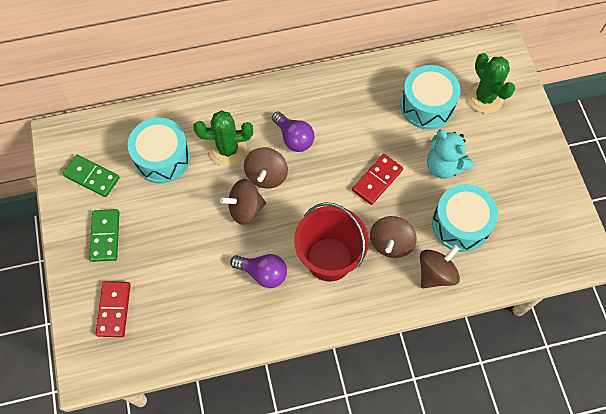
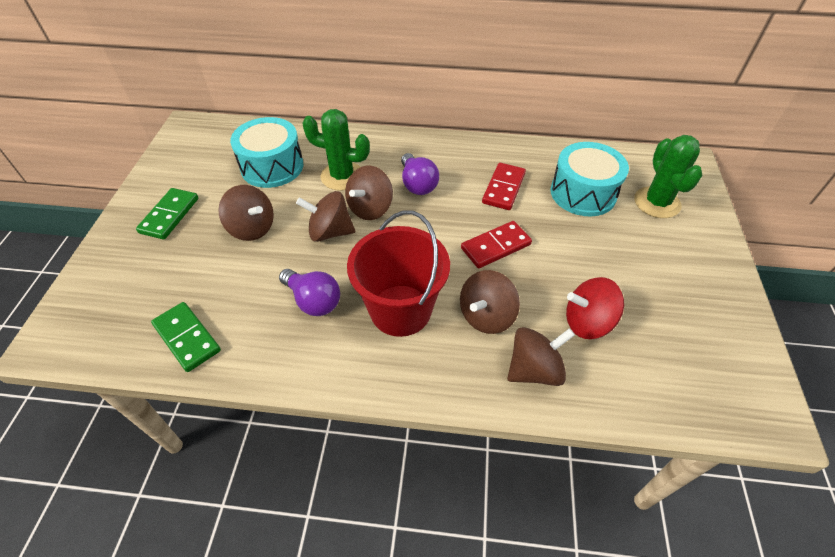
camera: 20 degrees right, 15 degrees down
green domino [62,155,120,197] -> green domino moved to [151,302,221,372]
red domino [96,281,131,337] -> red domino moved to [482,163,526,210]
turquoise teddy bear [427,130,473,179] -> none
turquoise drum [432,184,498,252] -> red spinning top [566,277,624,339]
none -> brown spinning top [218,185,274,241]

